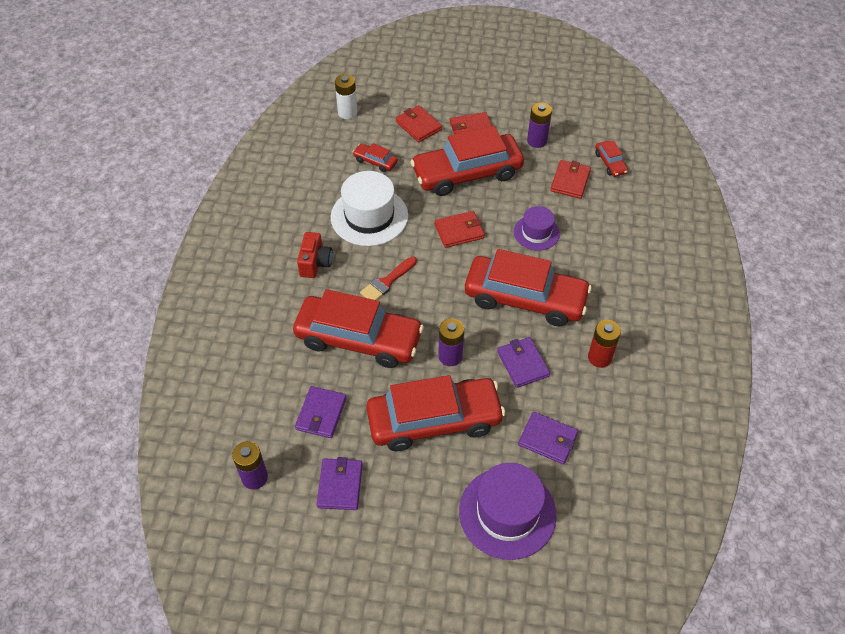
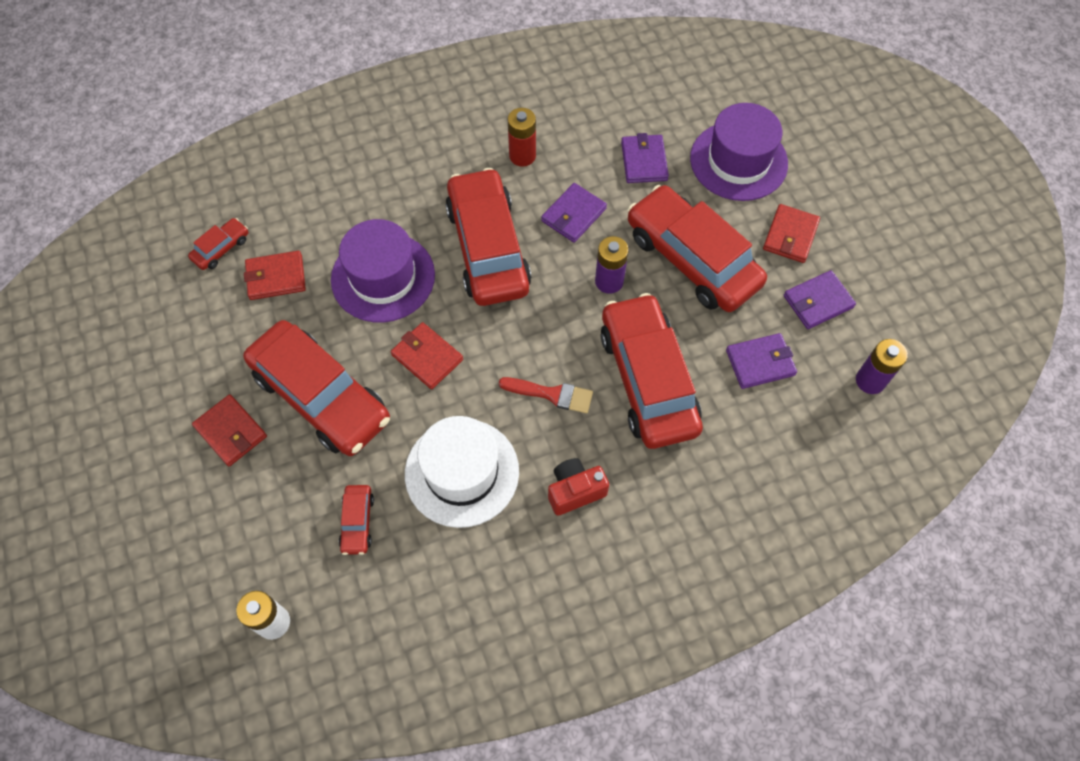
camera: 120 degrees left, 10 degrees up
red wallet [396,105,442,142] -> red wallet moved to [763,204,820,263]
purple hat [514,206,560,251] -> purple hat [331,219,435,323], size x1.71
purple battery [527,102,552,148] -> none

